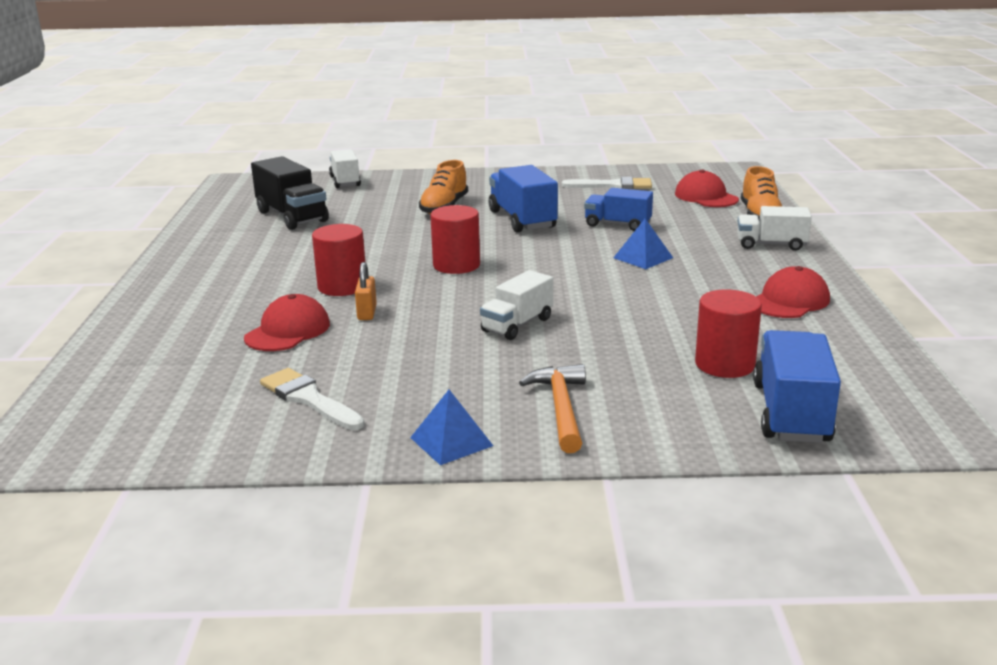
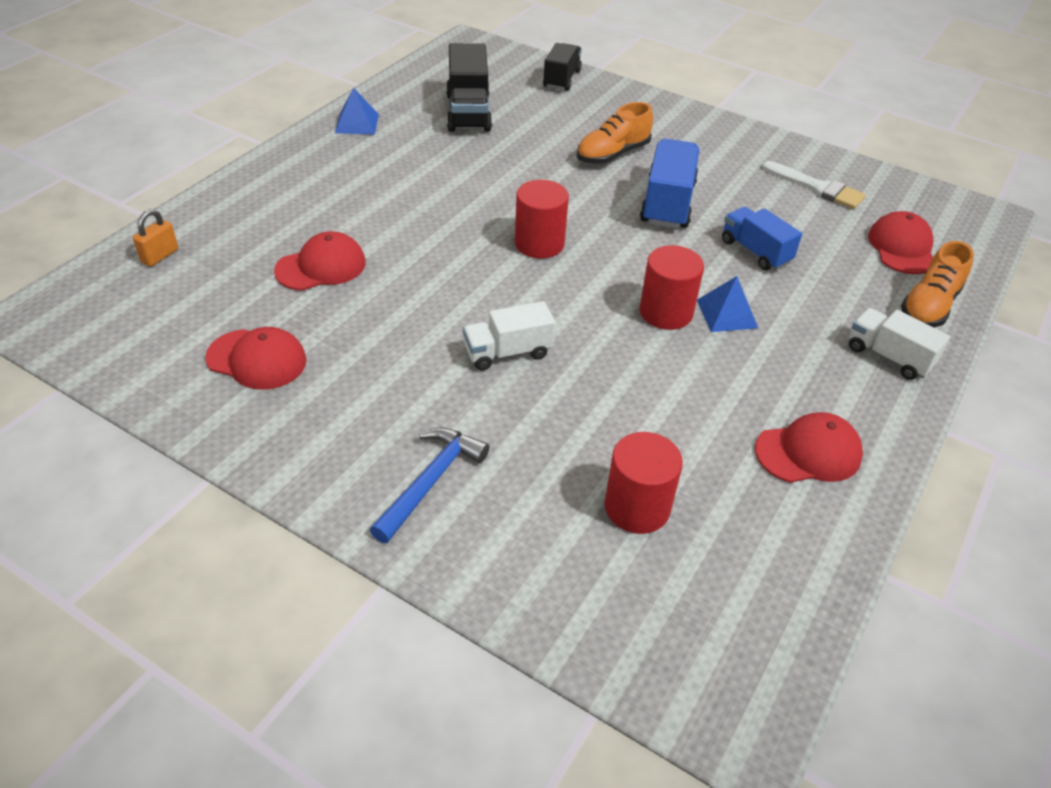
camera: 30 degrees right, 20 degrees up
white brush [260,368,364,430] -> red cap [205,327,307,390]
red cylinder [312,224,365,296] -> red cylinder moved to [639,245,704,330]
white truck [329,149,361,188] -> black truck [543,43,582,91]
orange padlock [355,262,377,320] -> orange padlock moved to [133,209,178,267]
blue pyramid [410,390,493,465] -> blue pyramid moved to [335,87,379,135]
orange hammer [519,364,586,453] -> blue hammer [370,428,489,543]
blue truck [753,330,841,443] -> none

